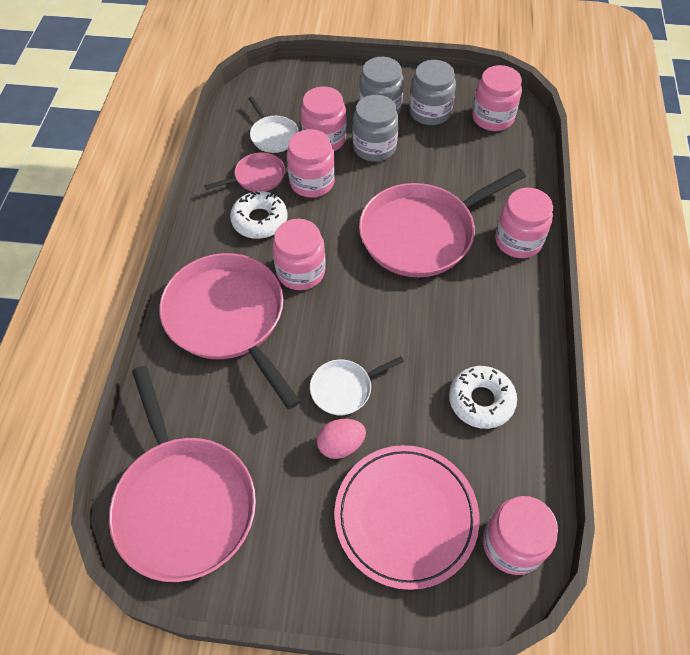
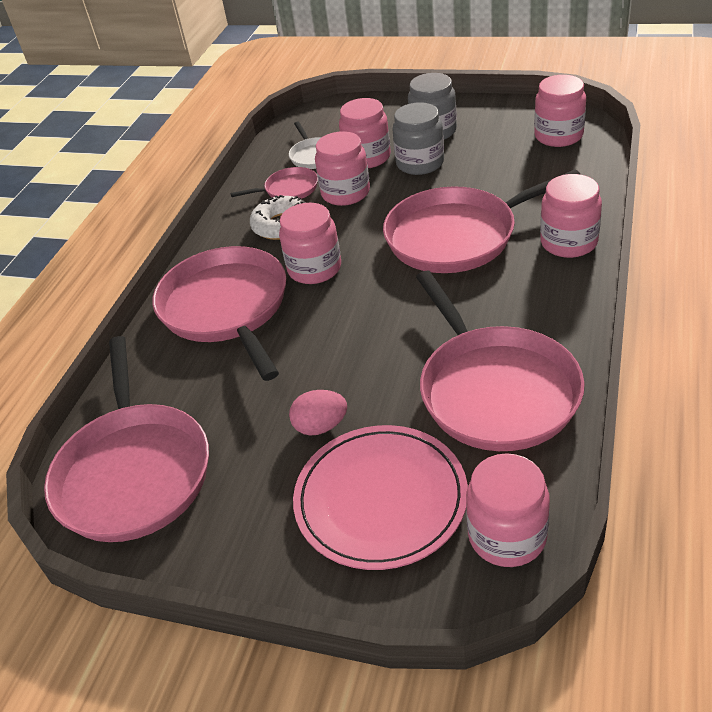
camera: 15 degrees right, 15 degrees down
white pan [310,357,404,415] -> none
grey jar [409,60,456,125] -> none
white donut [449,366,517,429] -> pink pan [416,271,585,451]

